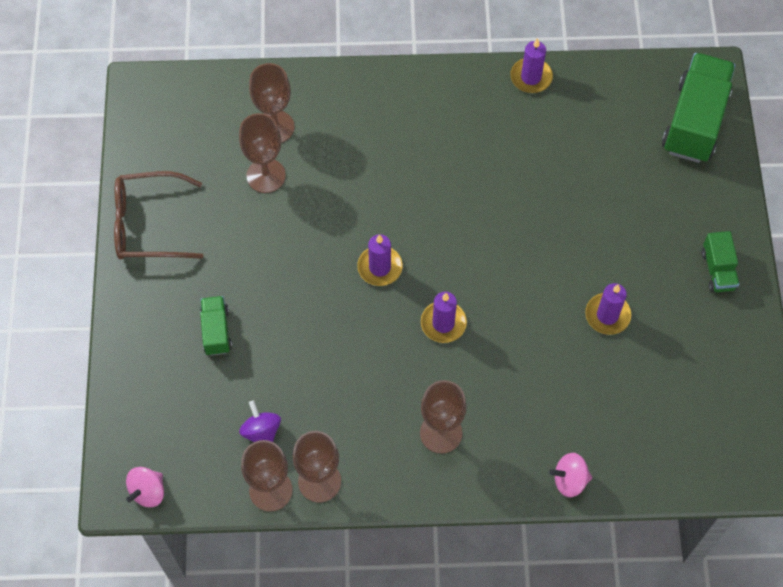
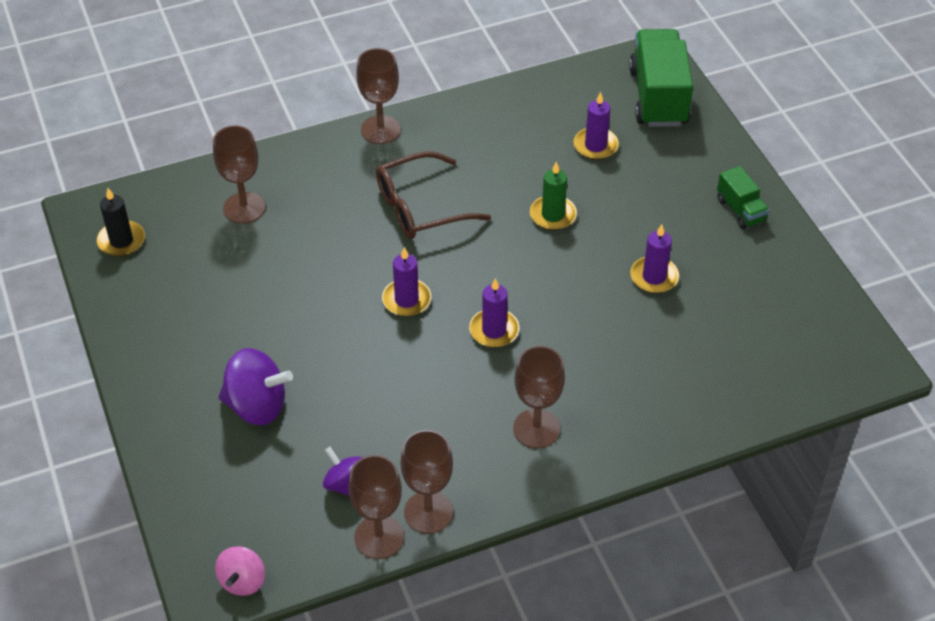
camera: 20 degrees left, 15 degrees down
brown glasses [114,171,204,259] -> brown glasses moved to [376,151,491,239]
green truck [200,296,232,356] -> purple spinning top [218,348,293,425]
brown goblet [239,113,286,193] -> brown goblet moved to [356,48,401,144]
purple candle [510,38,553,93] -> purple candle moved to [573,92,619,160]
pink spinning top [550,453,592,497] -> none
none -> black candle [97,188,145,256]
none -> green candle [530,161,577,230]

